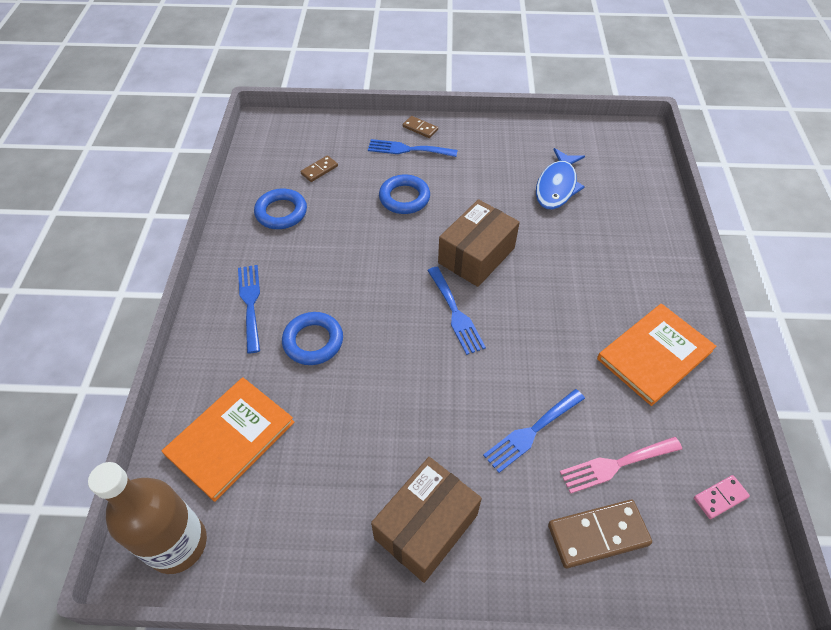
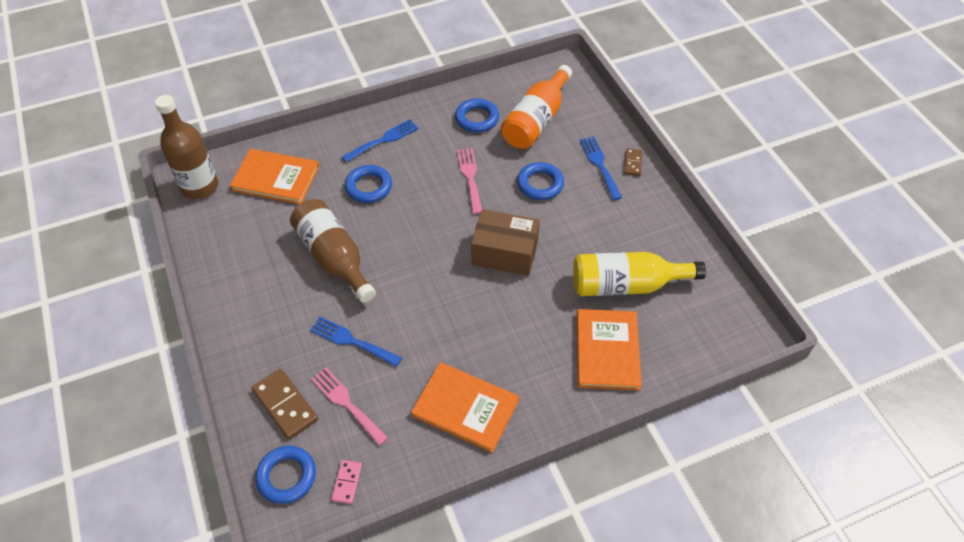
camera: 65 degrees right, 0 degrees up
brown domino [300,155,338,182] -> orange bottle [501,65,572,149]
brown box [371,457,482,583] -> none
blue fork [427,267,486,355] -> none
blue fish [536,148,585,209] -> yellow bottle [573,252,706,296]
pink domino [694,475,750,519] -> pink domino turned 60 degrees clockwise [331,460,362,504]
none -> blue ring [255,446,316,504]
none -> brown bottle [290,199,376,303]
none -> pink fork [457,148,482,214]
none -> orange book [577,309,642,390]

